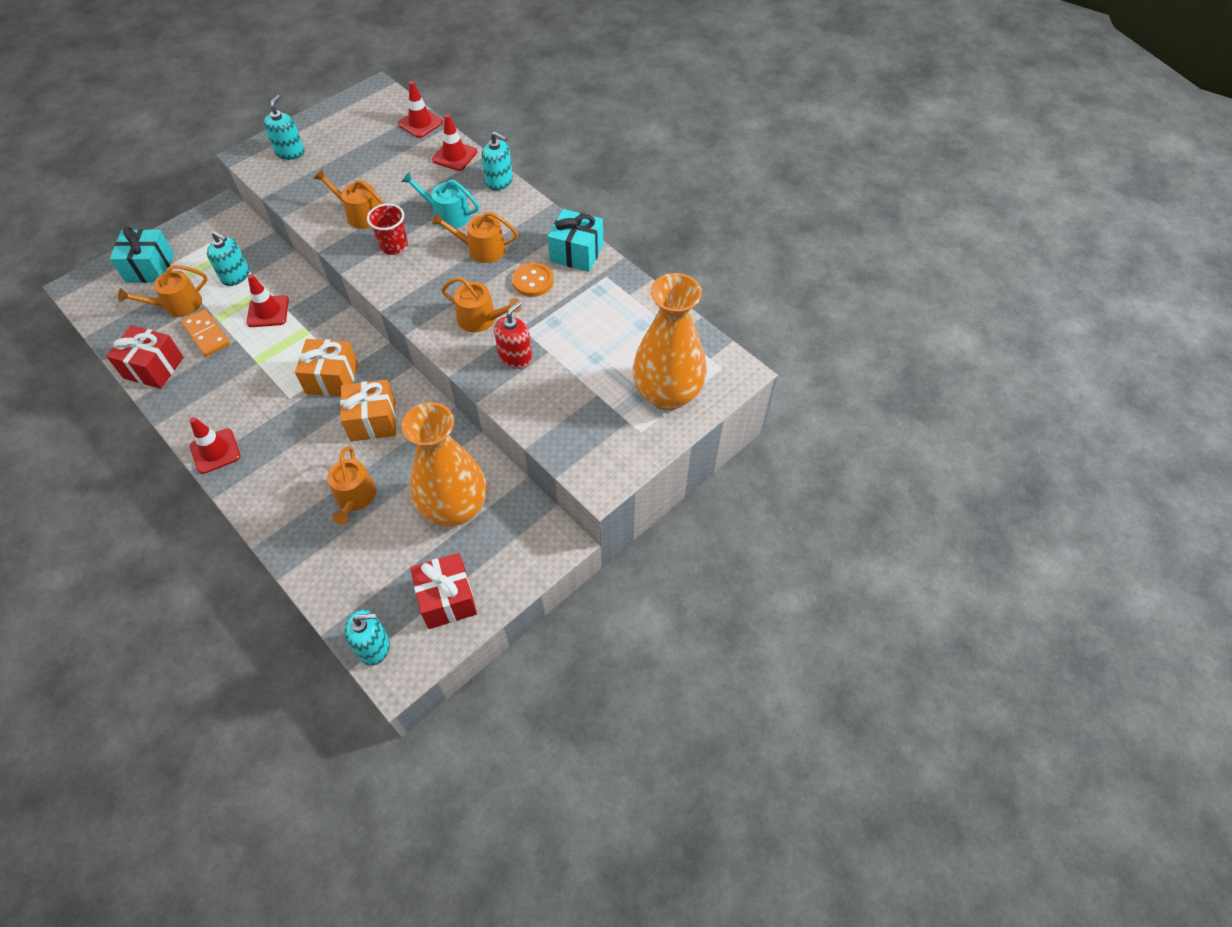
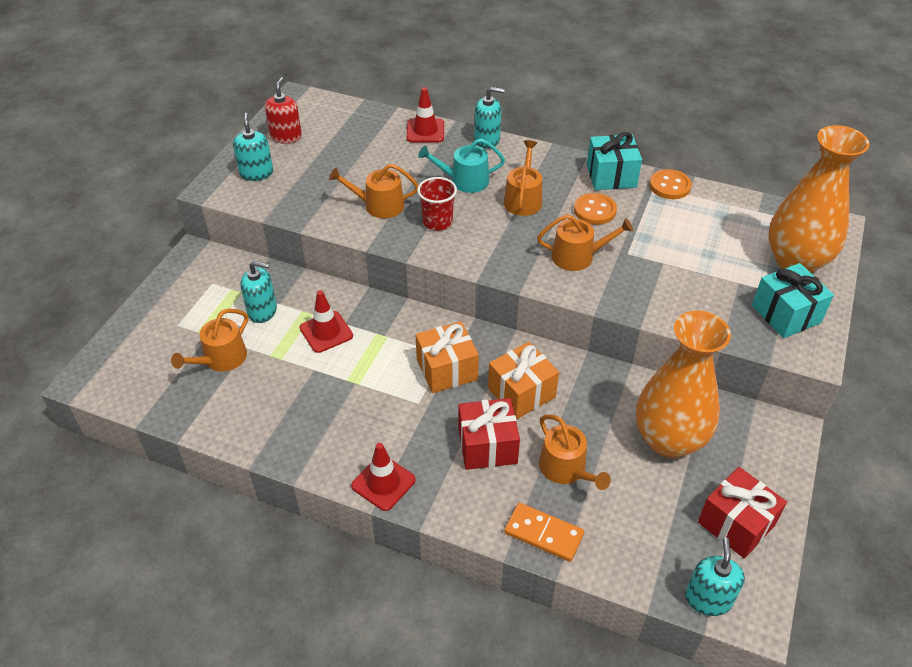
camera: 25 degrees left, 10 degrees down
red gift [106,325,184,389] -> red gift moved to [458,398,520,470]
turquoise gift [110,227,174,283] -> turquoise gift moved to [752,263,834,338]
orange domino [181,309,230,357] -> orange domino moved to [504,503,584,562]
turquoise soap dispenser [345,609,390,666] -> turquoise soap dispenser turned 45 degrees counterclockwise [685,537,745,616]
red traffic cone [398,81,443,138] -> none
orange watering can [432,212,518,263] -> orange watering can turned 120 degrees clockwise [504,140,542,216]
red soap dispenser [494,301,532,369] -> red soap dispenser moved to [265,77,302,144]
none -> orange button [649,169,692,199]

